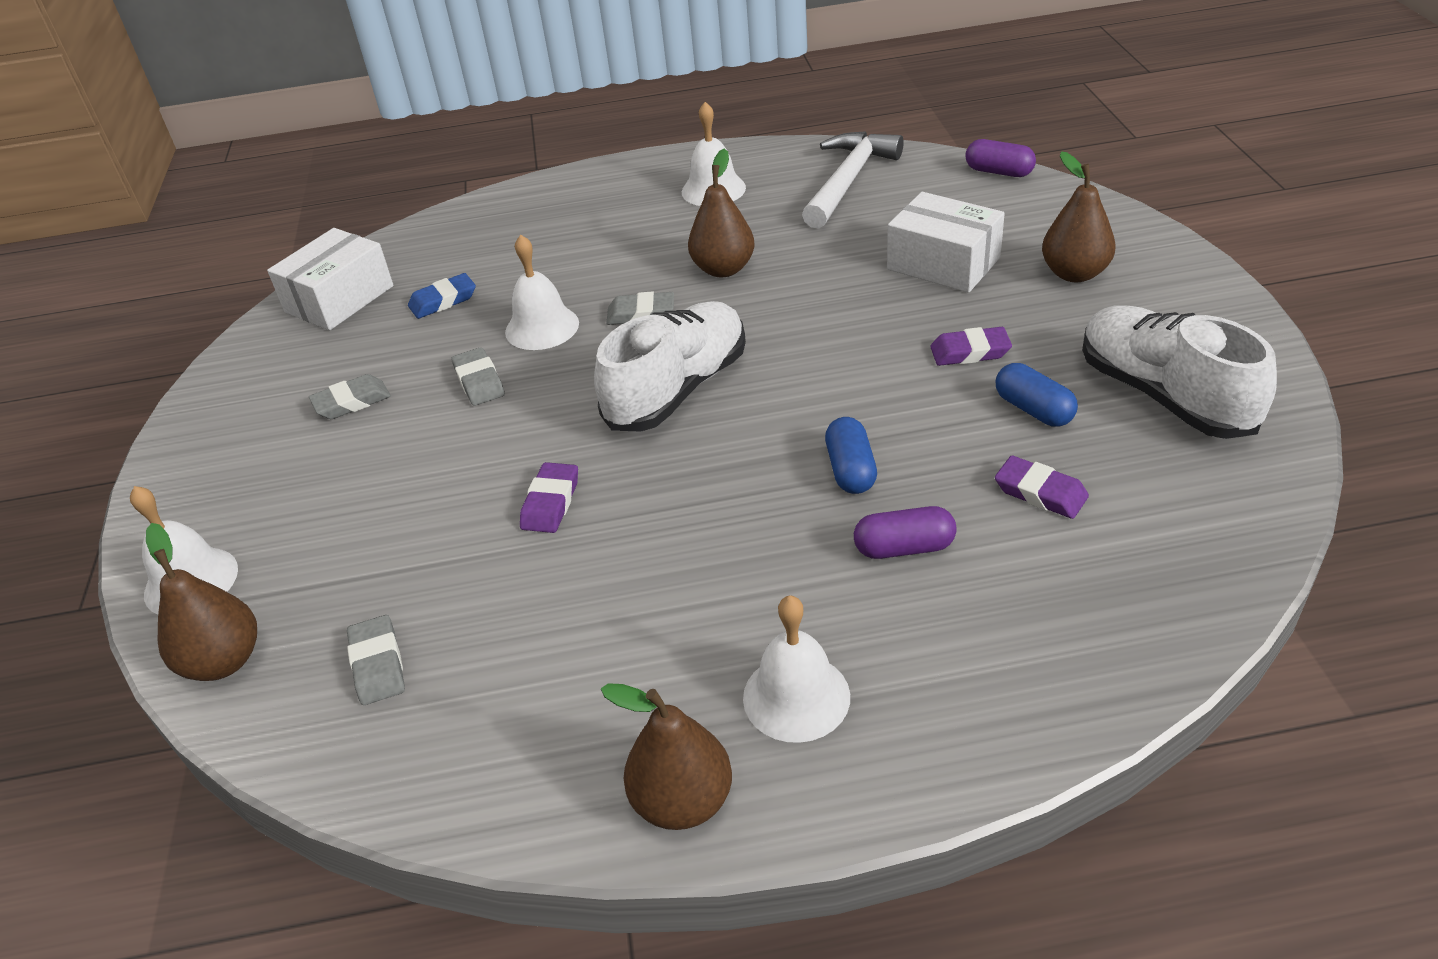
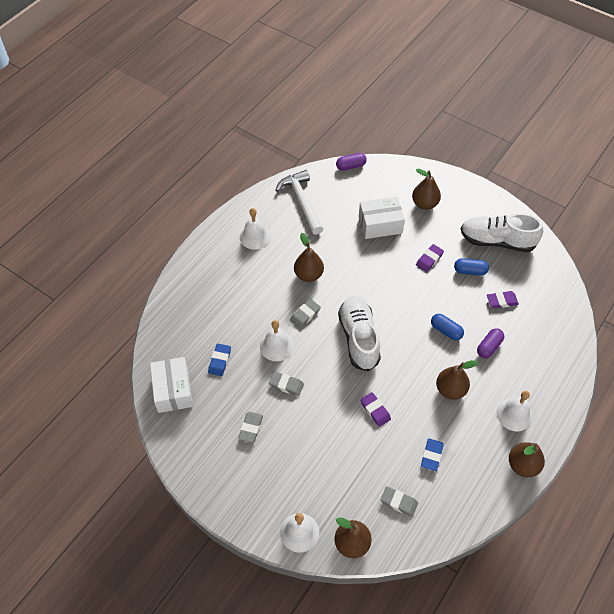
camera: 50 degrees left, 15 degrees up
none -> blue eraser [421,438,444,471]
none -> brown pear [436,360,478,400]

